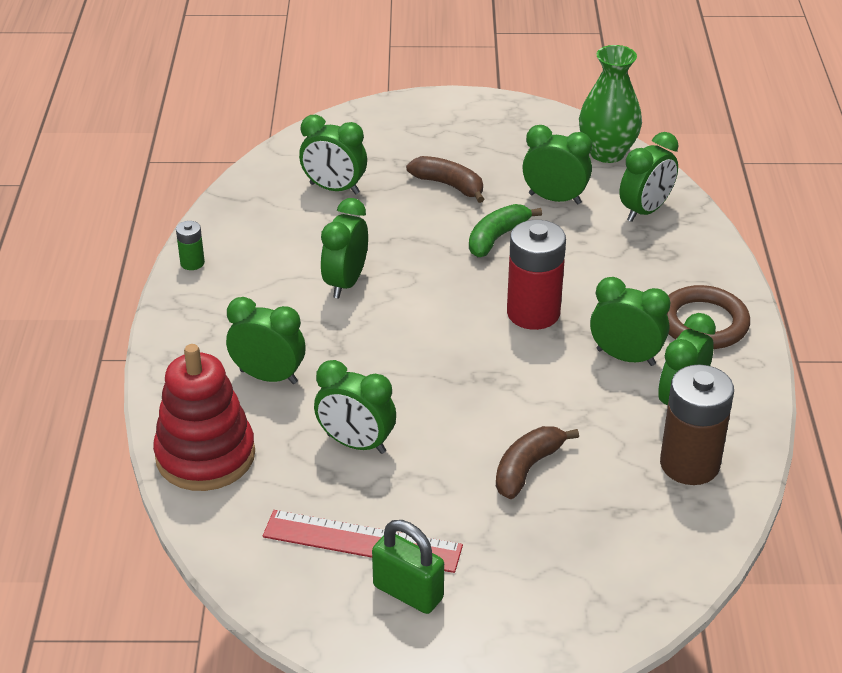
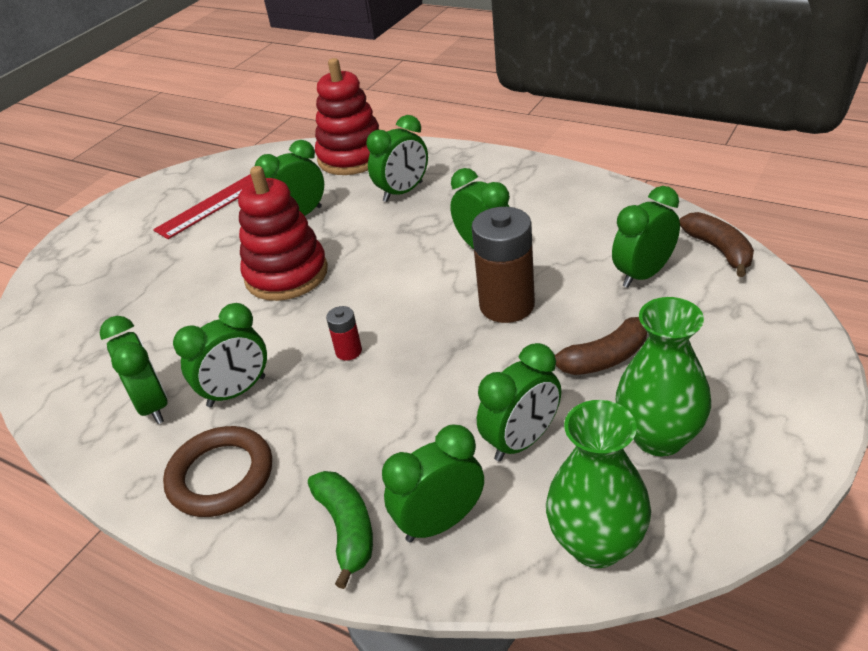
camera: 125 degrees right, 0 degrees up
green battery [176,221,205,270] -> none
green padlock [372,520,444,614] -> none
green banana [469,204,542,257] -> green banana moved to [308,471,373,589]
brown banana [496,426,579,499] -> brown banana moved to [679,212,754,277]
red battery [507,220,566,330] -> red battery [326,306,362,361], size x0.47
green clock [620,132,679,222] -> green clock turned 75 degrees clockwise [382,424,484,543]
brown battery [660,365,734,485] -> brown battery moved to [472,207,535,323]
none -> red stacking toy [238,166,328,301]
none -> green vase [616,297,711,456]

